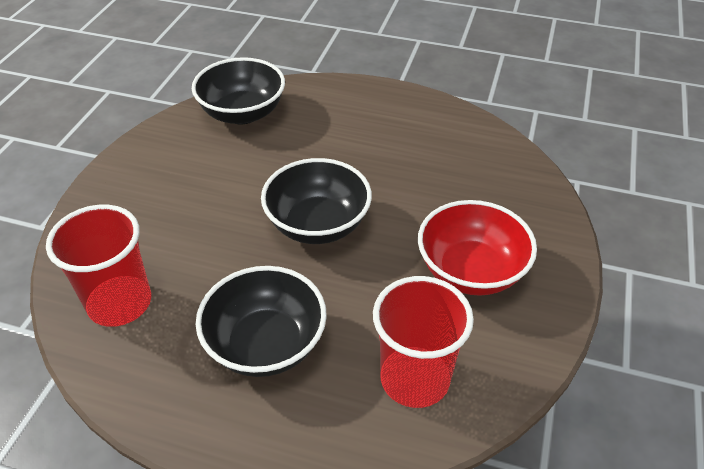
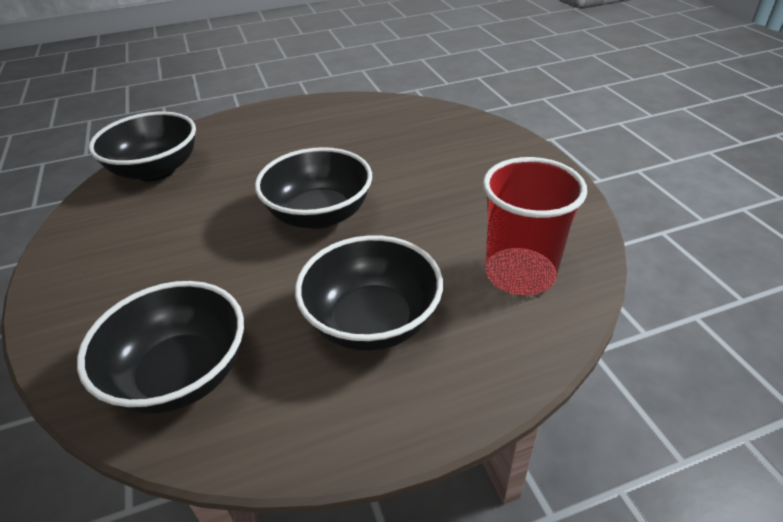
camera: 35 degrees left, 5 degrees down
red cup [46,205,151,327] -> black bowl [77,281,244,414]
red bowl [418,200,537,295] -> none

